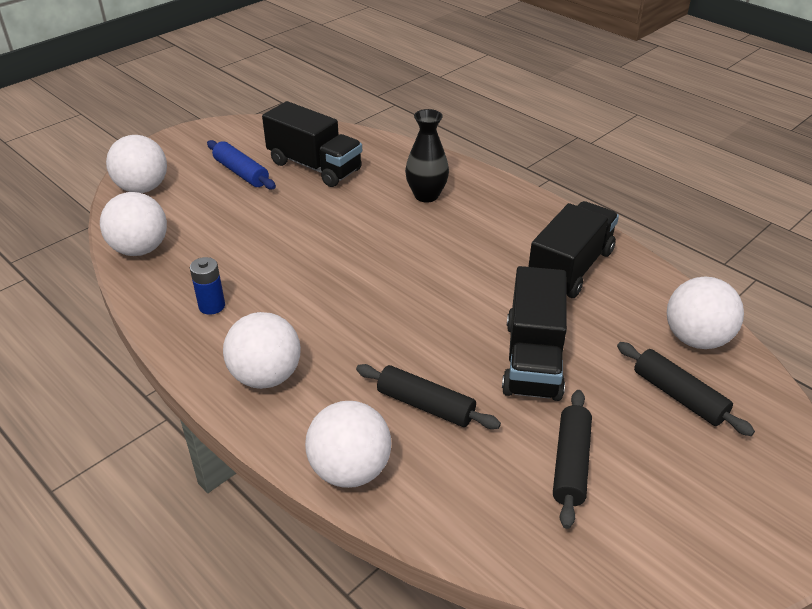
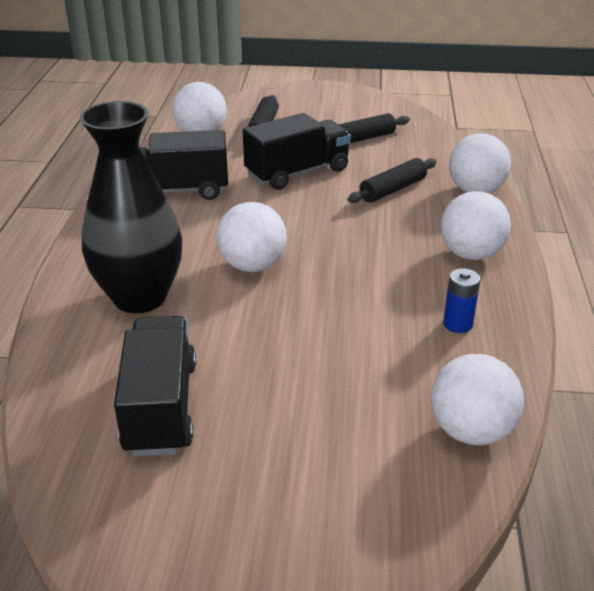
camera: 130 degrees left, 5 degrees down
white ball [106,135,167,193] -> white ball moved to [216,202,287,272]
blue rolling pin [207,140,276,189] -> none
black rolling pin [356,364,501,429] -> black rolling pin turned 60 degrees clockwise [347,158,437,203]
black vase [405,109,449,203] -> black vase [79,101,182,313], size x1.75

